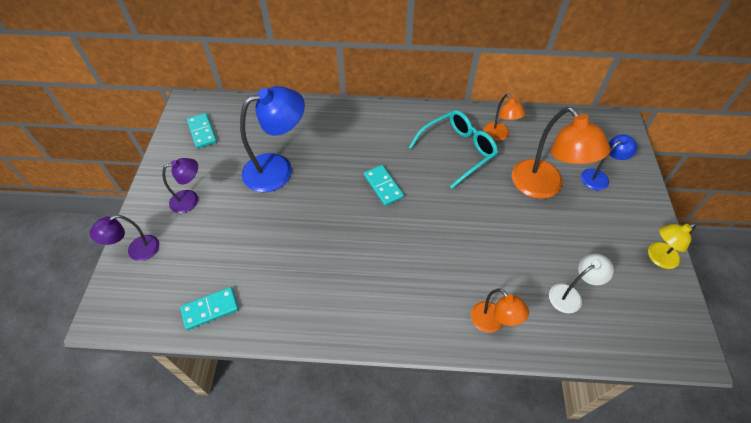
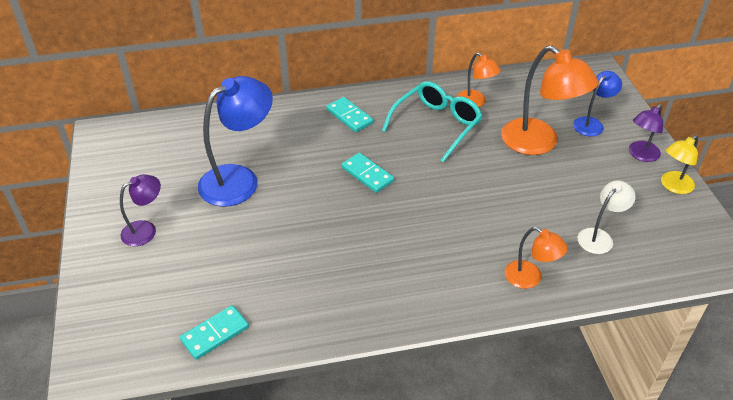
camera: 15 degrees left, 10 degrees down
purple lamp [90,215,159,261] -> purple lamp moved to [629,104,663,162]
turquoise domino [187,113,217,149] -> turquoise domino moved to [326,97,373,132]

